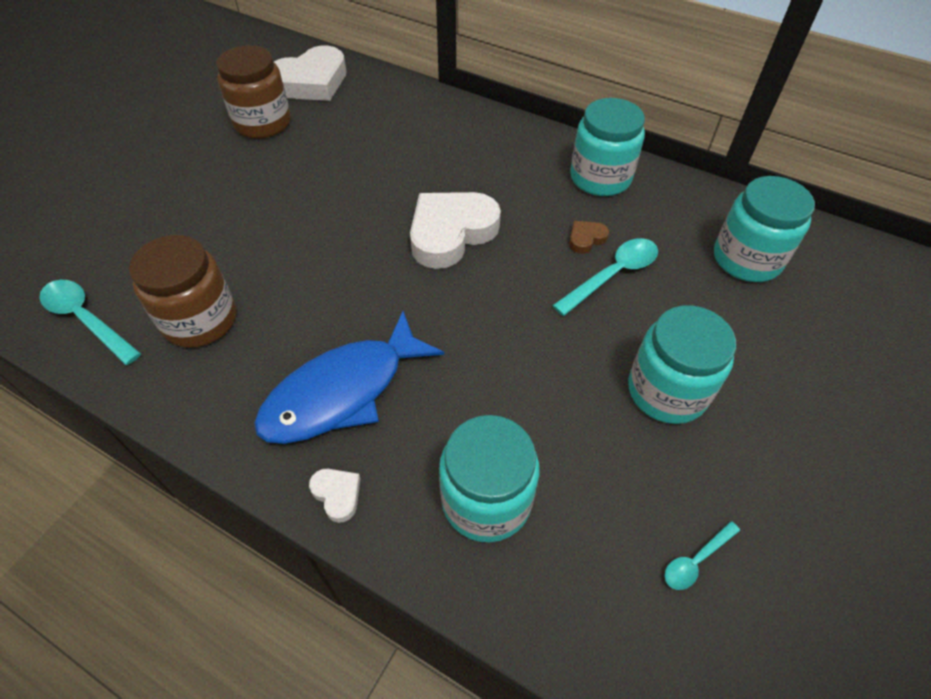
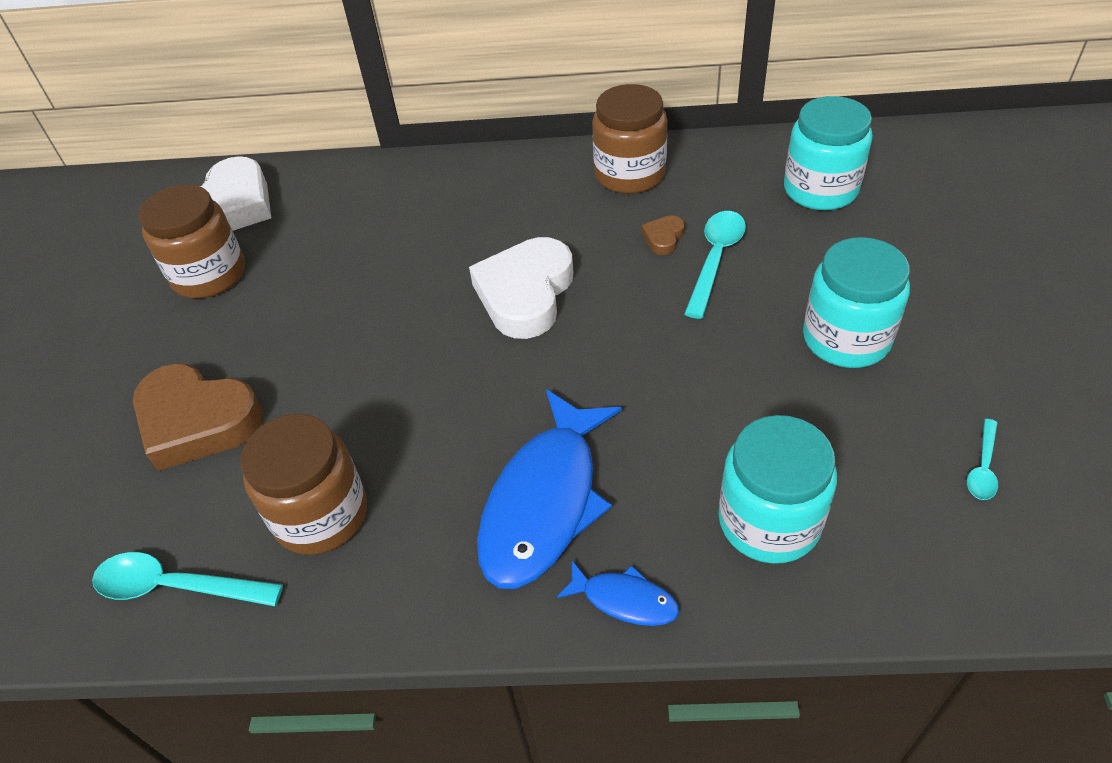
camera: 25 degrees left, 5 degrees down
white heart [309,469,361,523] -> blue fish [557,561,679,626]
turquoise jar [570,98,645,196] -> brown jar [592,84,667,194]
none -> brown heart [133,363,263,471]

